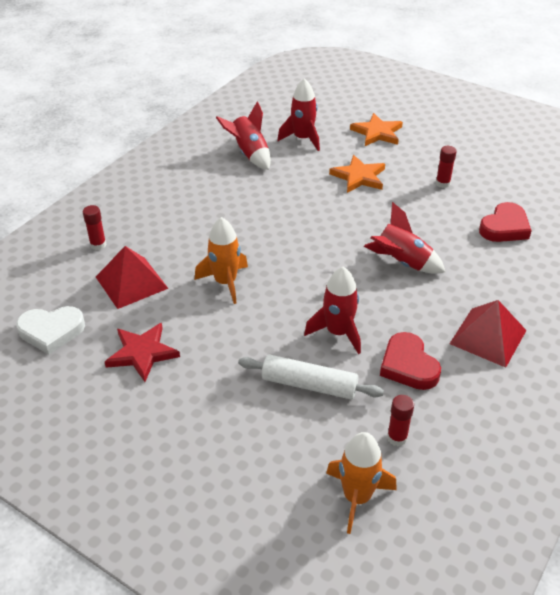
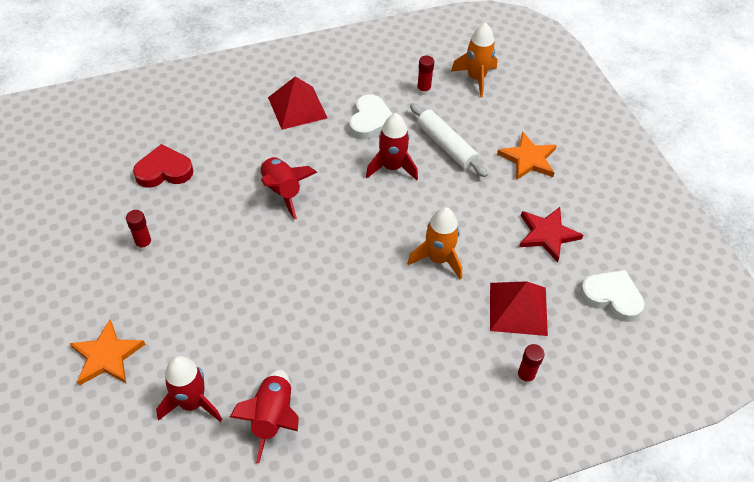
camera: 145 degrees left, 10 degrees up
orange star [329,155,385,193] -> orange star moved to [497,131,557,180]
red heart [380,332,441,390] -> white heart [349,94,392,140]

